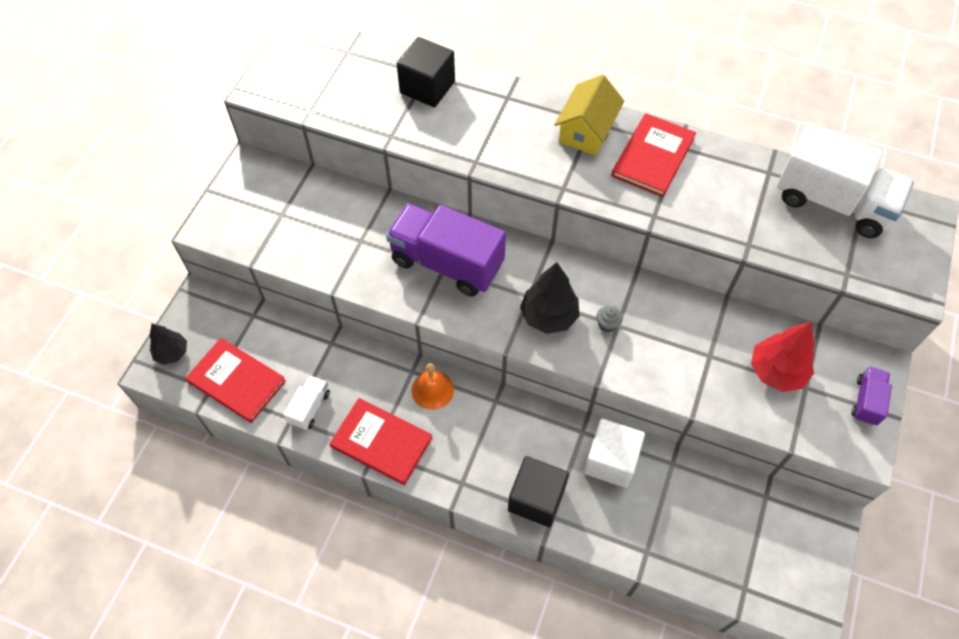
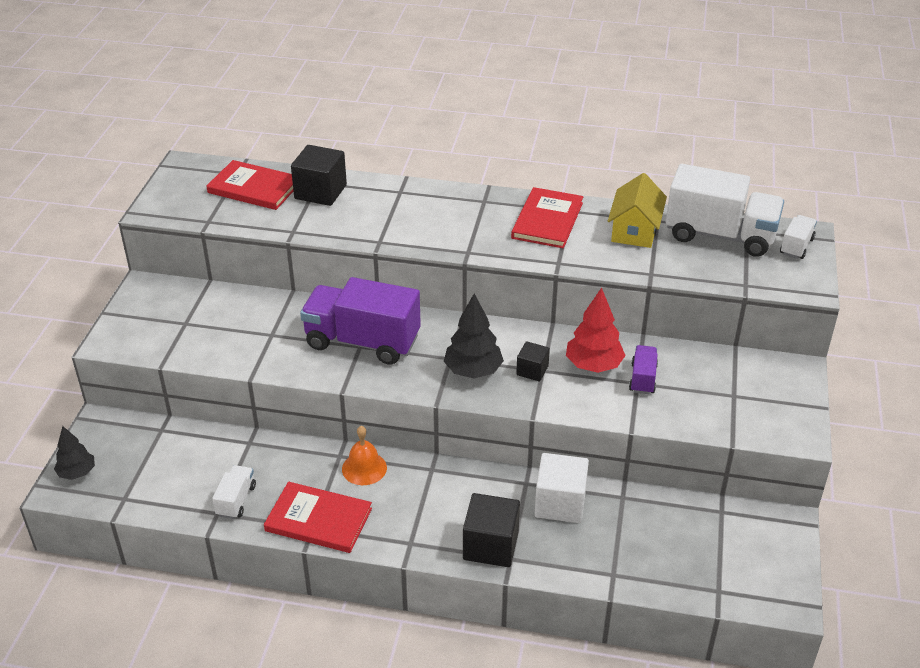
camera: 10 degrees left, 20 degrees down
red book [185,338,286,423] -> red book moved to [207,160,293,210]
yellow house [554,75,624,156] -> yellow house moved to [608,173,667,248]
grey cupcake [596,306,623,332] -> black cube [516,341,550,382]
red tree [751,322,815,392] -> red tree moved to [566,288,626,373]
purple truck [851,366,892,425] -> purple truck moved to [629,345,658,394]
none -> white truck [780,215,817,259]

